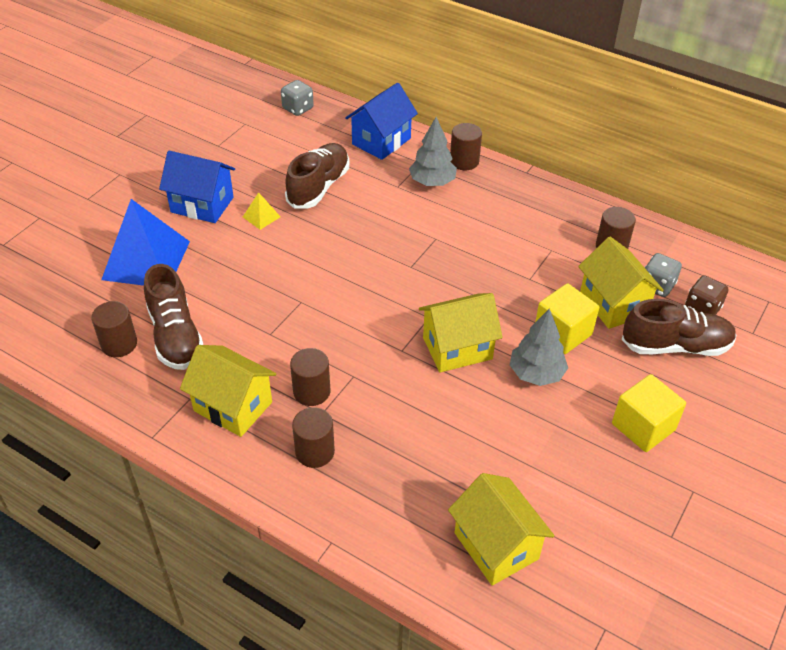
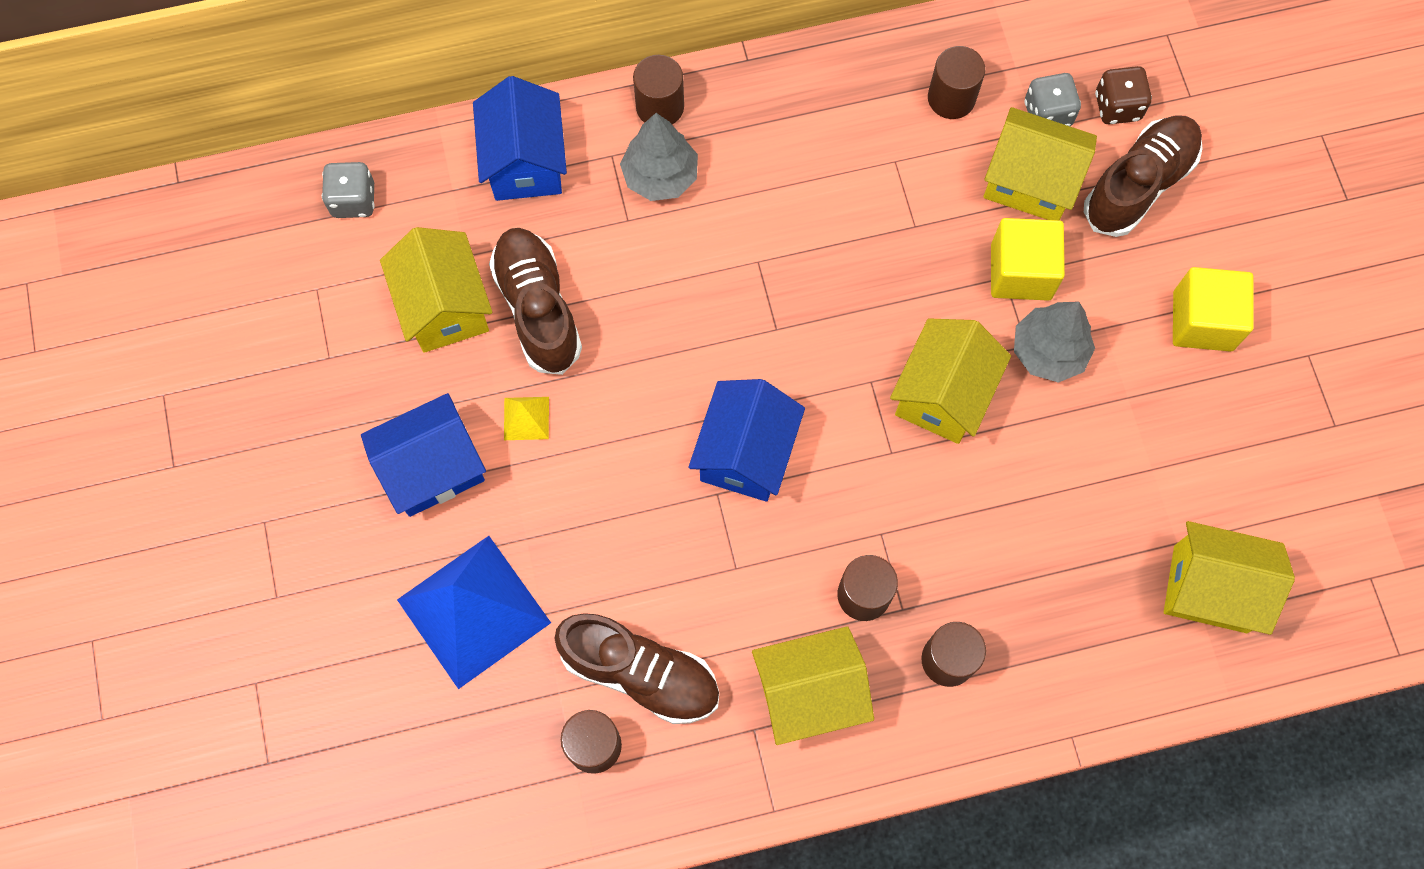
camera: 45 degrees left, 25 degrees up
none -> yellow house [380,227,492,353]
none -> blue house [688,379,805,502]

